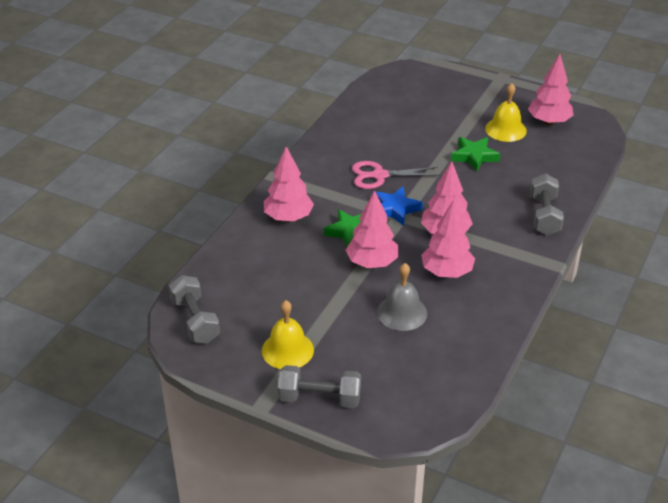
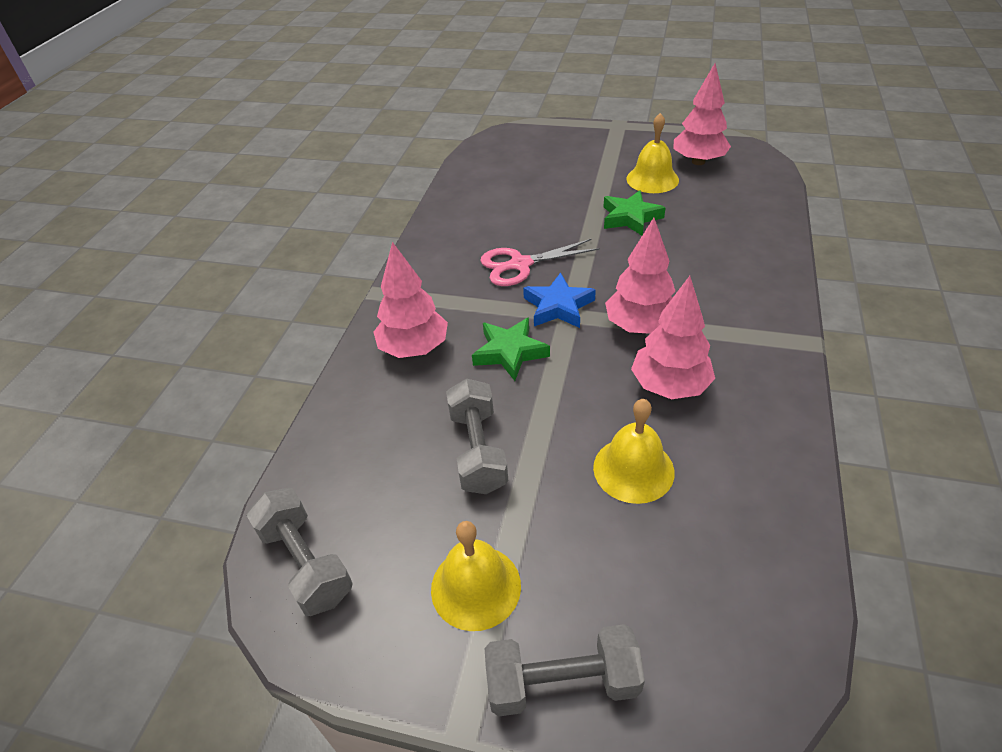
camera: 10 degrees left, 5 degrees up
pink tree [346,190,398,268] -> none
grey bell [377,263,427,331] -> yellow bell [593,399,675,504]
grey dumbbell [530,173,564,235] -> grey dumbbell moved to [446,379,508,494]

